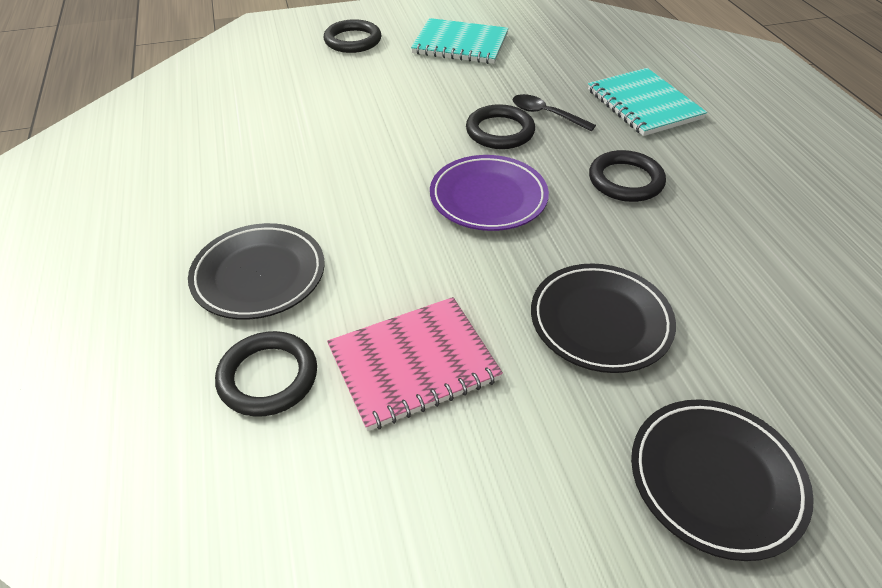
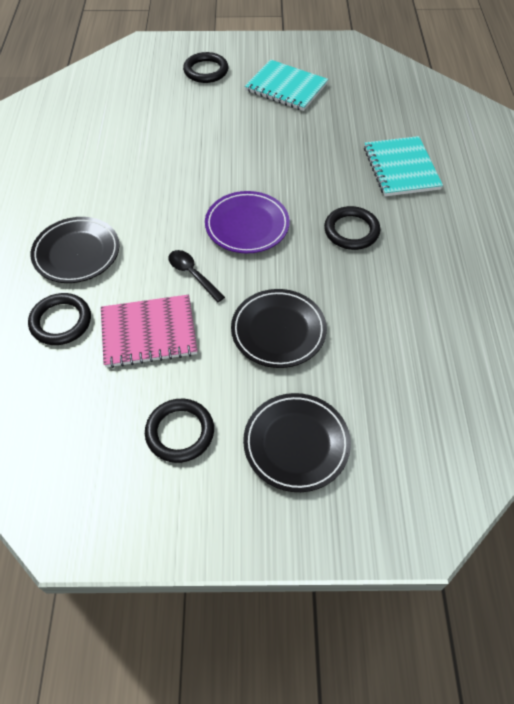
camera: 15 degrees right, 10 degrees up
black ring [466,104,535,149] -> black ring moved to [145,399,214,463]
black spoon [513,94,596,131] -> black spoon moved to [168,250,225,303]

